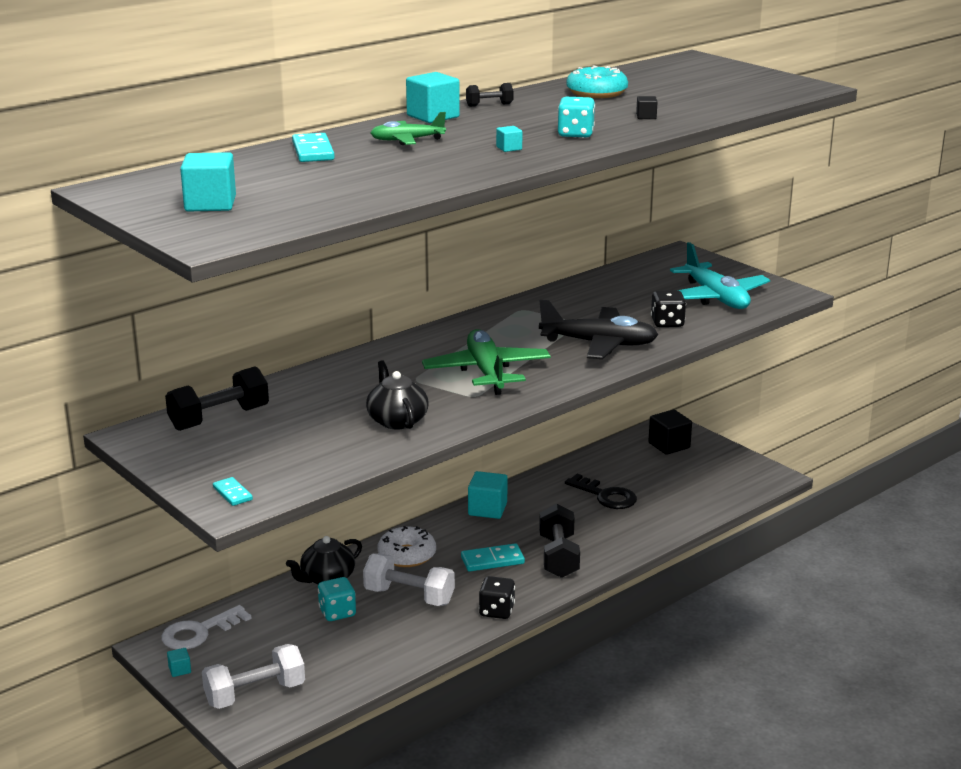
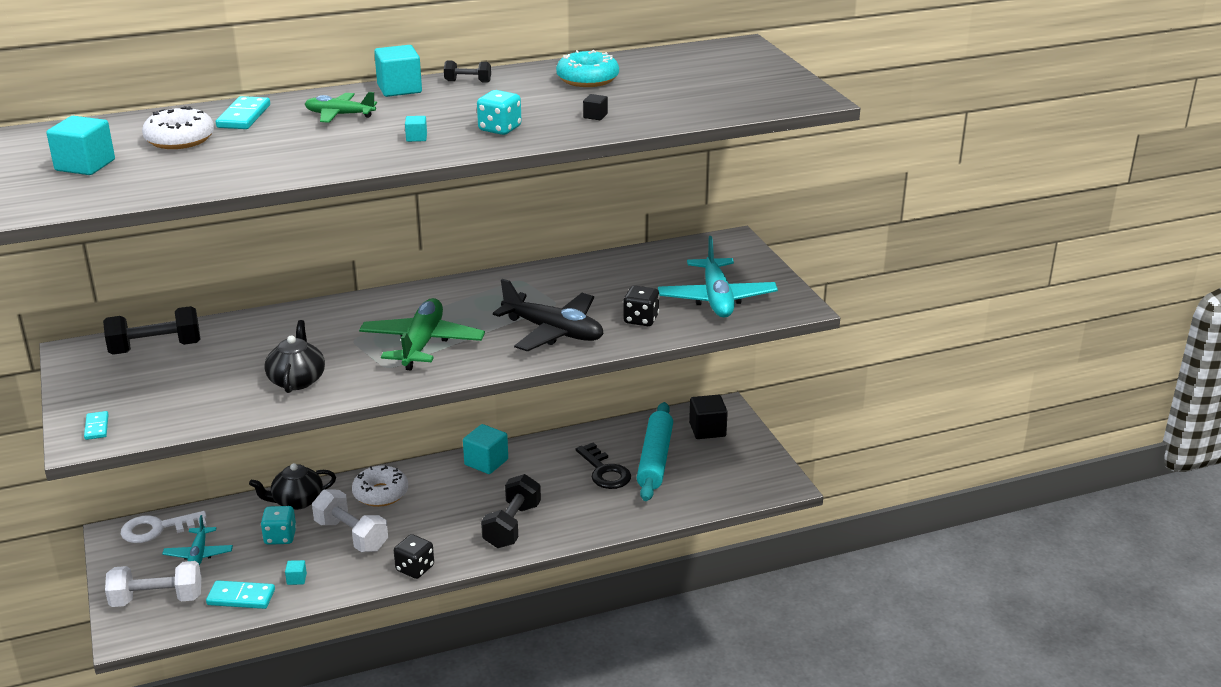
camera: 20 degrees right, 5 degrees up
turquoise cube [167,648,191,677] -> turquoise cube moved to [285,560,307,585]
turquoise domino [461,543,525,572] -> turquoise domino moved to [206,580,275,609]
none -> white donut [142,106,214,149]
none -> turquoise plane [162,515,233,565]
none -> turquoise rolling pin [637,402,673,501]

